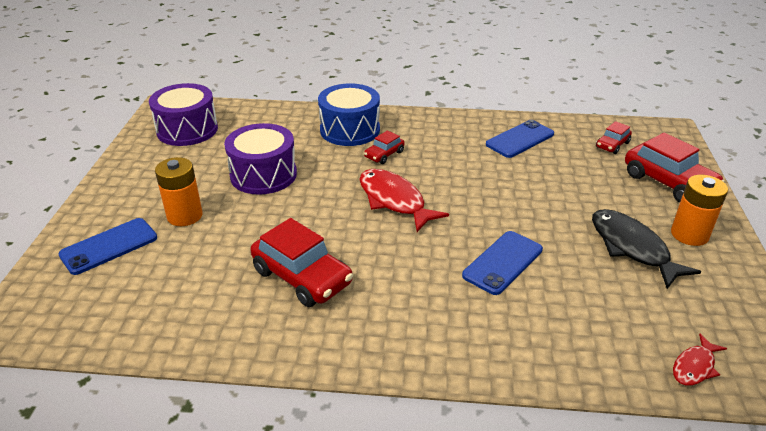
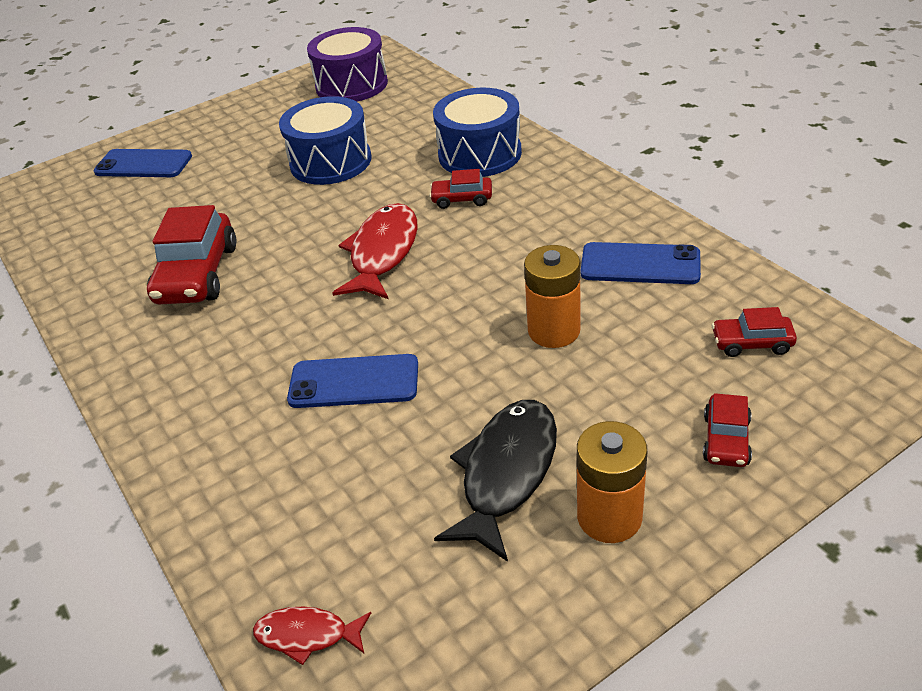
camera: 55 degrees right, 5 degrees up
orange battery [155,157,203,226] -> orange battery moved to [524,245,581,348]
purple drum [224,123,297,195] -> blue drum [279,96,372,185]
red car [625,133,725,203] -> red car [703,393,752,467], size x0.52

